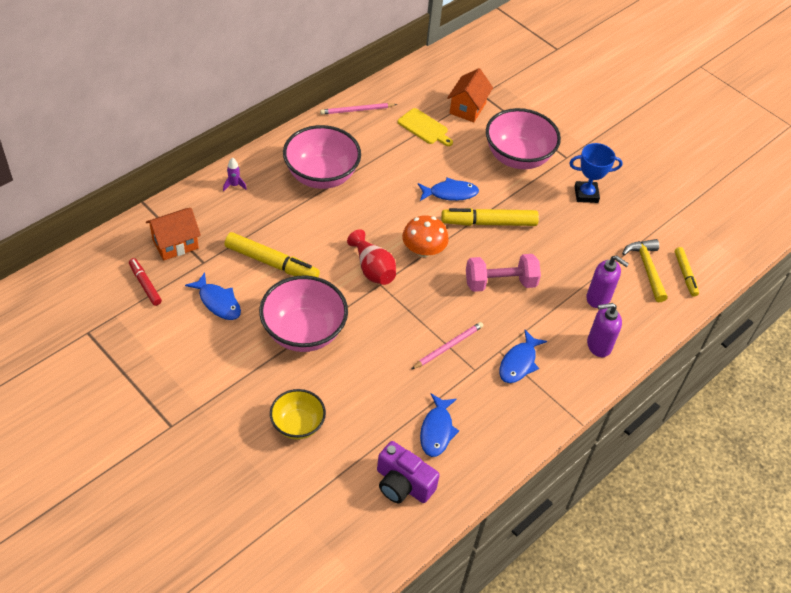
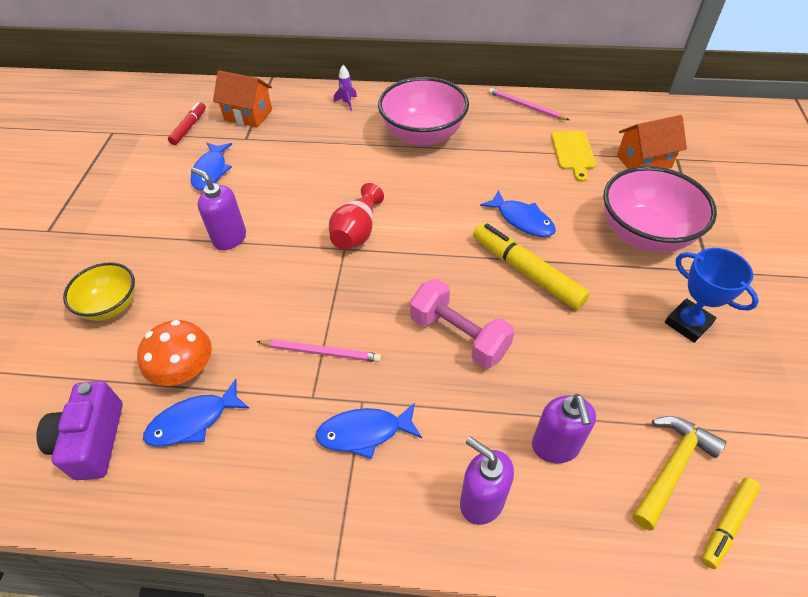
camera: 55 degrees right, 0 degrees up
yellow marker [224,232,320,277] -> none
pink bowl [259,275,348,352] -> purple soap dispenser [191,168,246,250]
orange mushroom [402,215,449,257] -> orange mushroom moved to [137,320,212,386]

